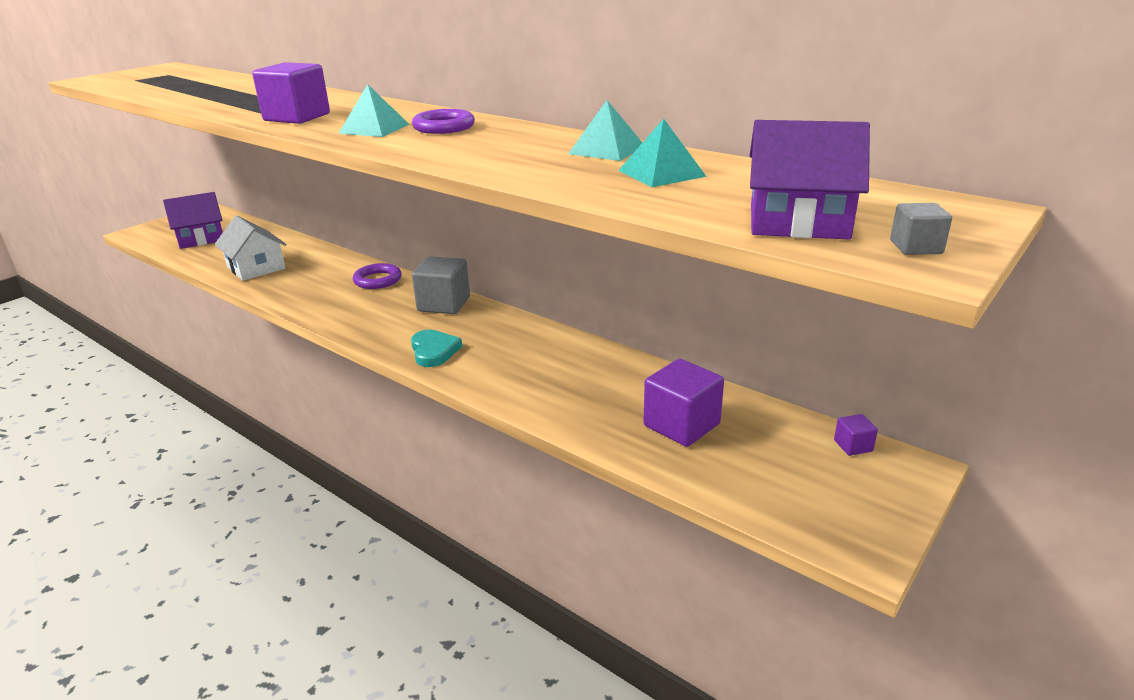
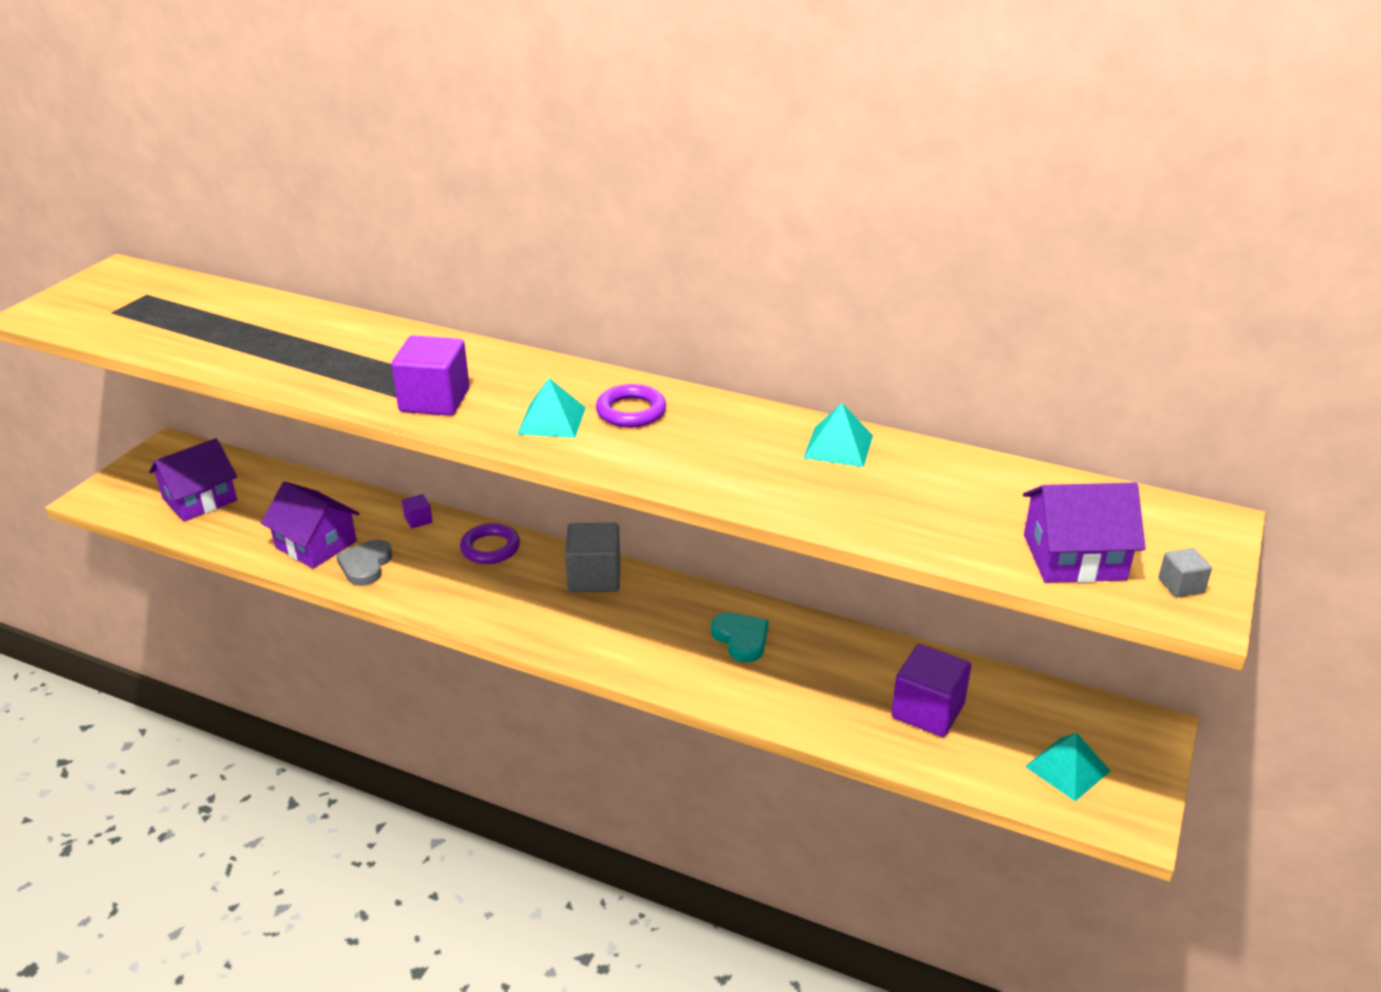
camera: 15 degrees left, 5 degrees up
white house [214,215,287,281] -> purple house [261,482,360,569]
turquoise heart [411,330,462,367] -> turquoise heart moved to [711,612,769,662]
turquoise pyramid [618,119,707,187] -> turquoise pyramid moved to [1025,733,1110,801]
purple cube [834,414,878,456] -> purple cube moved to [402,494,433,529]
none -> grey heart [336,539,393,586]

